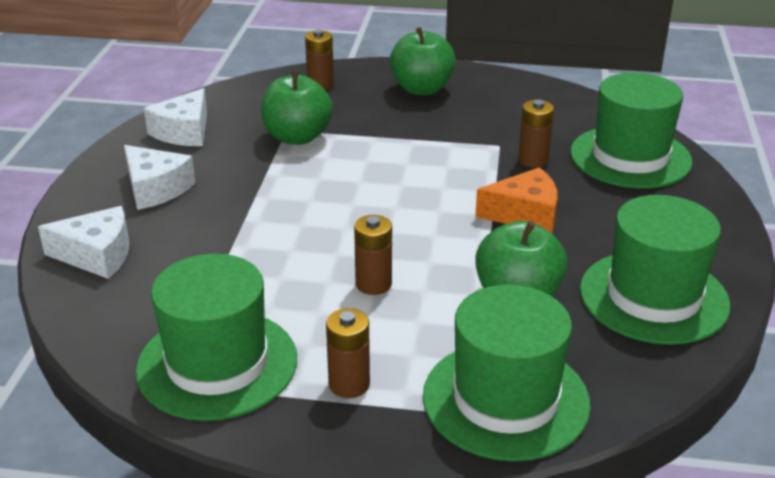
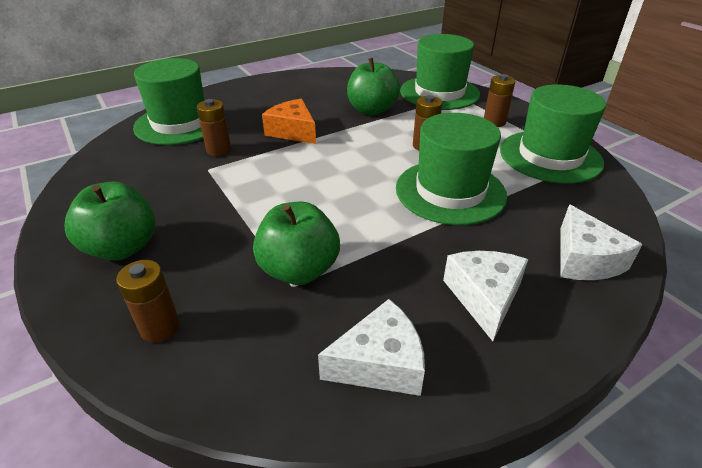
camera: 130 degrees left, 5 degrees up
white cheese [38,206,129,279] -> white cheese turned 150 degrees counterclockwise [560,204,643,280]
green hat [580,195,730,345] -> green hat moved to [396,113,507,225]

